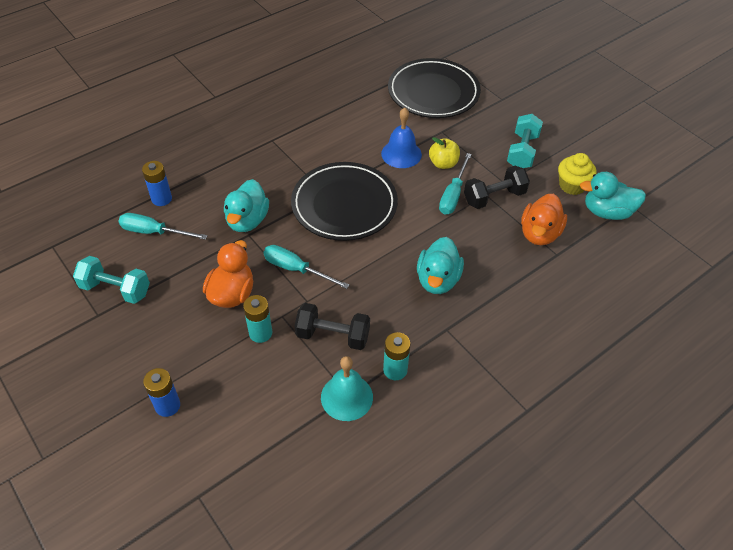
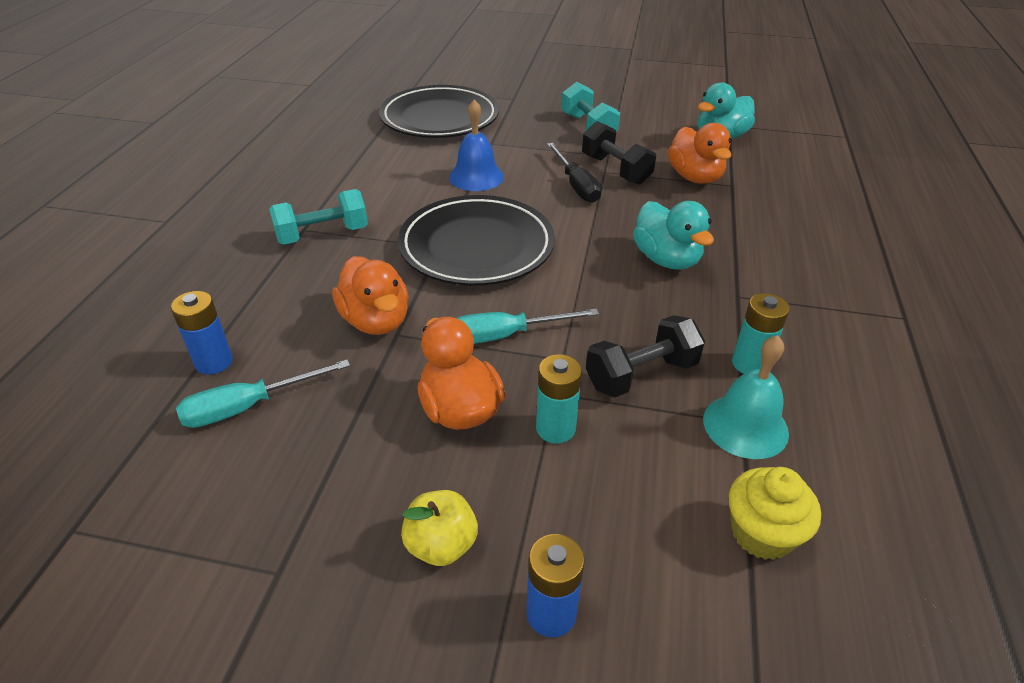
camera: 40 degrees left, 10 degrees down
turquoise dumbbell [73,256,150,304] -> turquoise dumbbell moved to [269,189,368,245]
turquoise duck [224,179,269,232] -> orange duck [332,256,409,335]
yellow apple [429,137,460,169] -> yellow apple moved to [401,490,478,566]
turquoise screwdriver [439,153,472,215] -> black screwdriver [547,143,602,203]
black dumbbell [464,166,530,209] -> black dumbbell turned 60 degrees counterclockwise [582,121,656,184]
yellow cupcake [558,153,597,195] -> yellow cupcake moved to [729,467,821,560]

